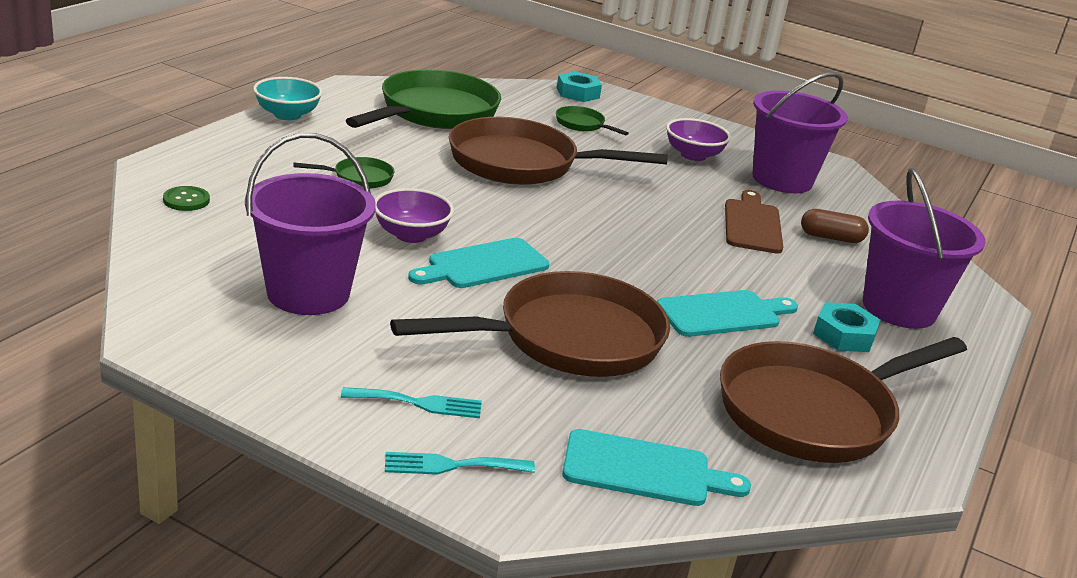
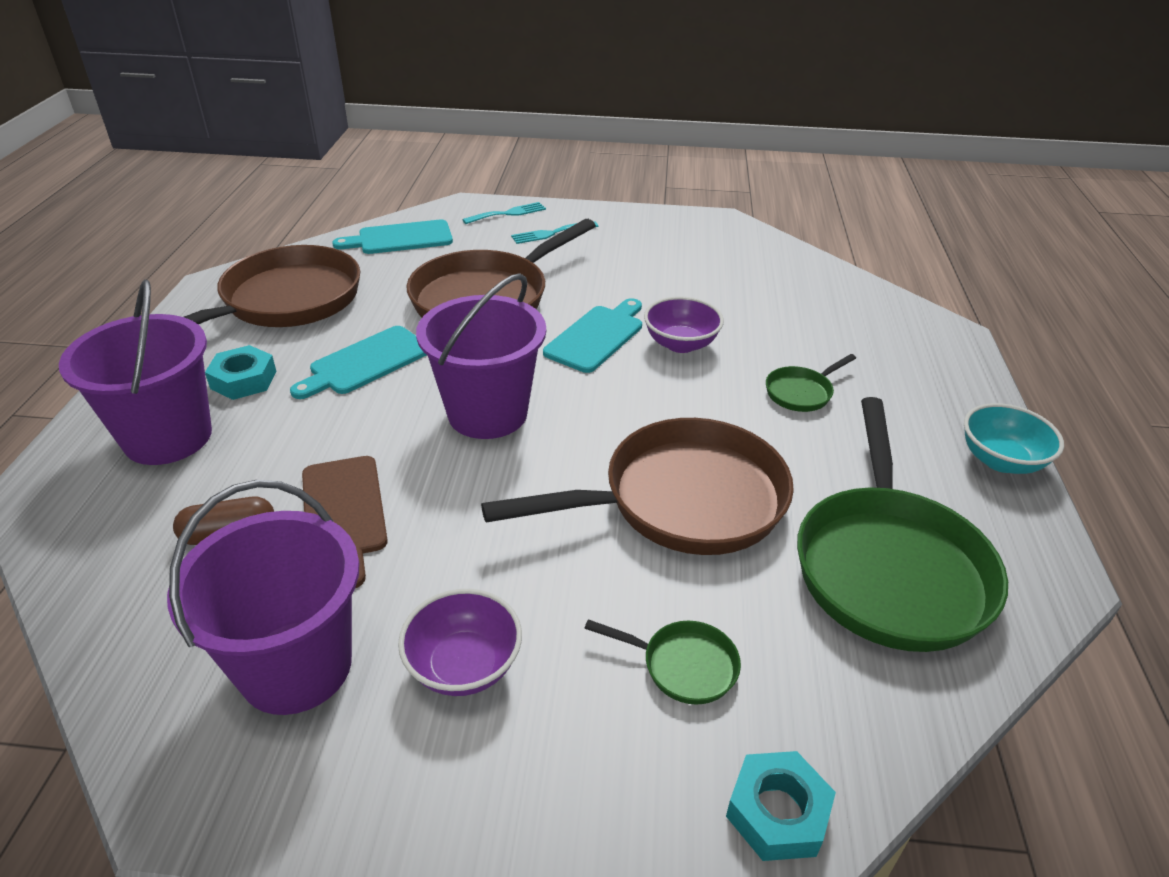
camera: 160 degrees right, 10 degrees up
green button [163,186,210,211] -> none
purple bucket [245,133,376,315] -> purple bucket moved to [416,273,546,439]

